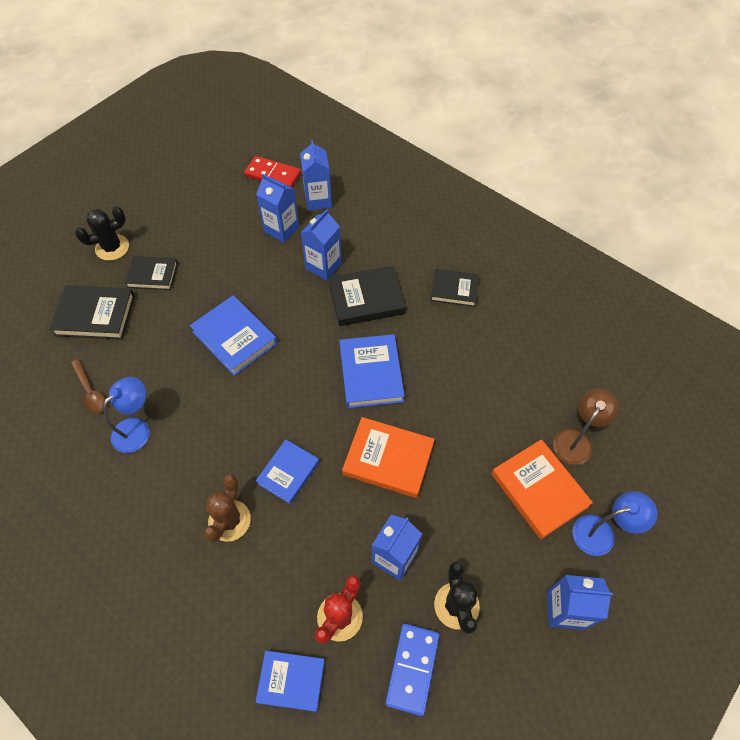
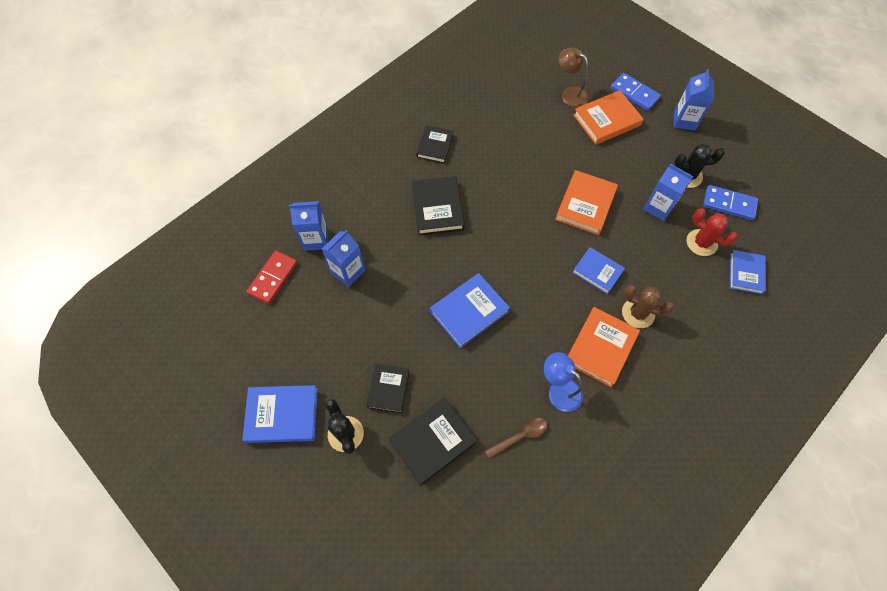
camera: 85 degrees left, 5 degrees up
black book [49,286,135,340] -> black book turned 45 degrees clockwise [389,398,477,485]
blue carton [301,209,342,281] -> none
blue book [339,334,405,408] -> blue book moved to [242,385,318,443]
blue lamp [573,491,658,556] -> blue domino [610,73,661,111]
none -> orange book [568,307,640,387]

